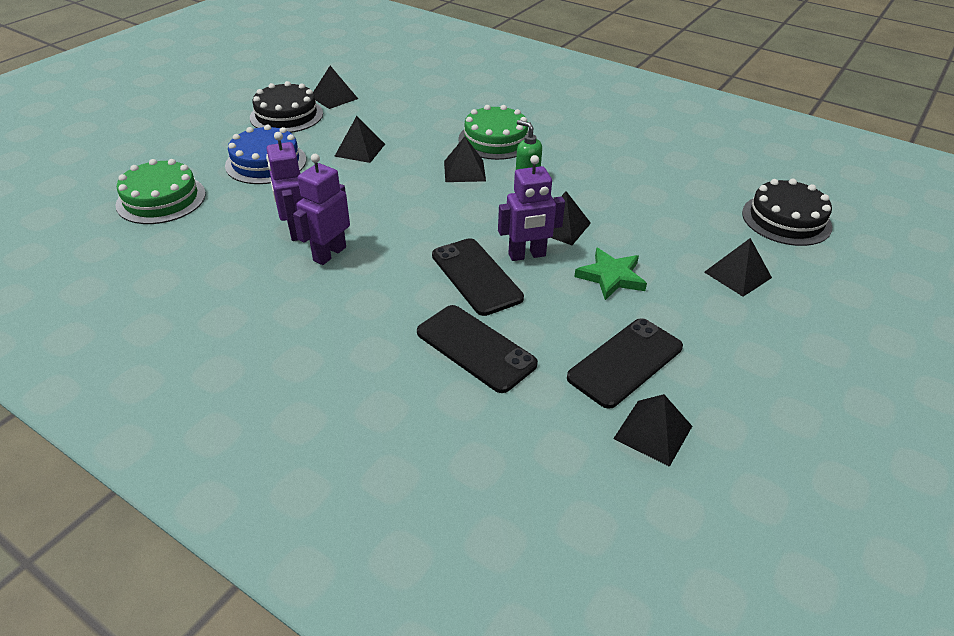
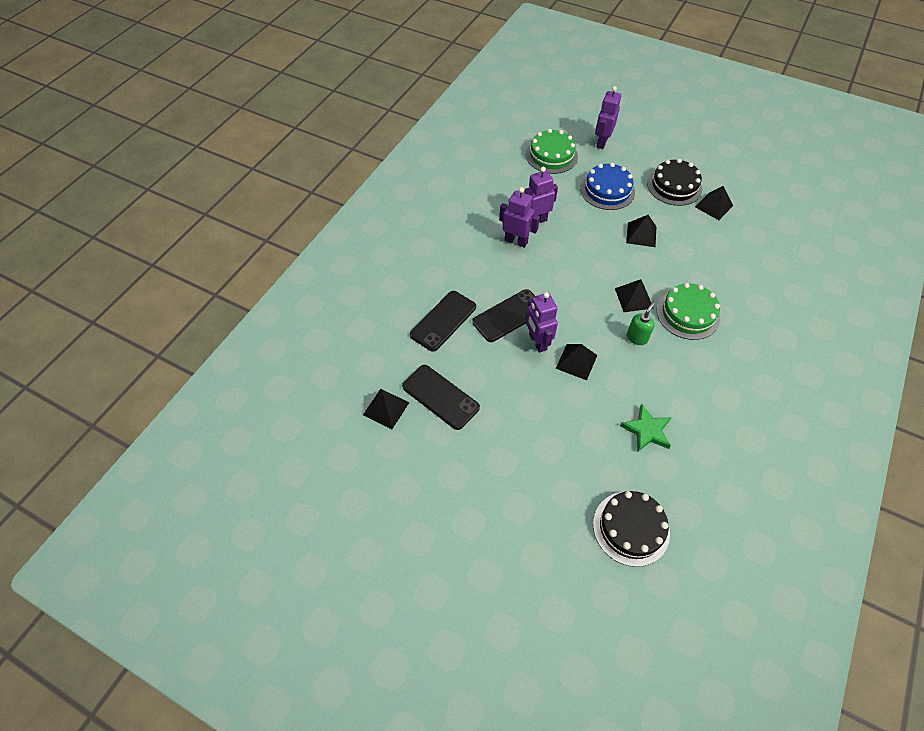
camera: 85 degrees right, 15 degrees up
green star [574,248,647,300] -> green star moved to [620,404,672,453]
black pyramid [704,238,772,297] -> none
none -> purple robot [595,86,621,149]

